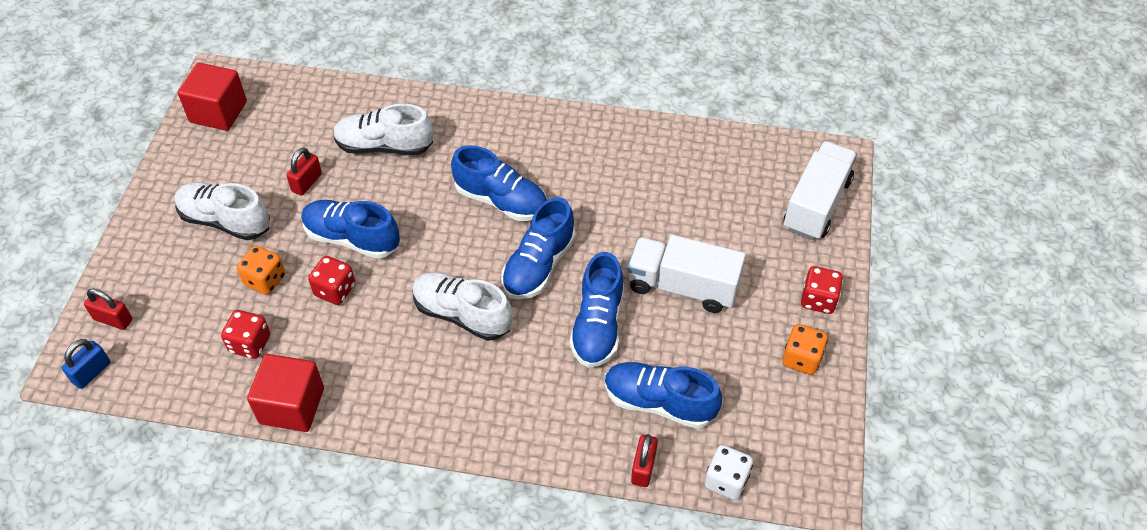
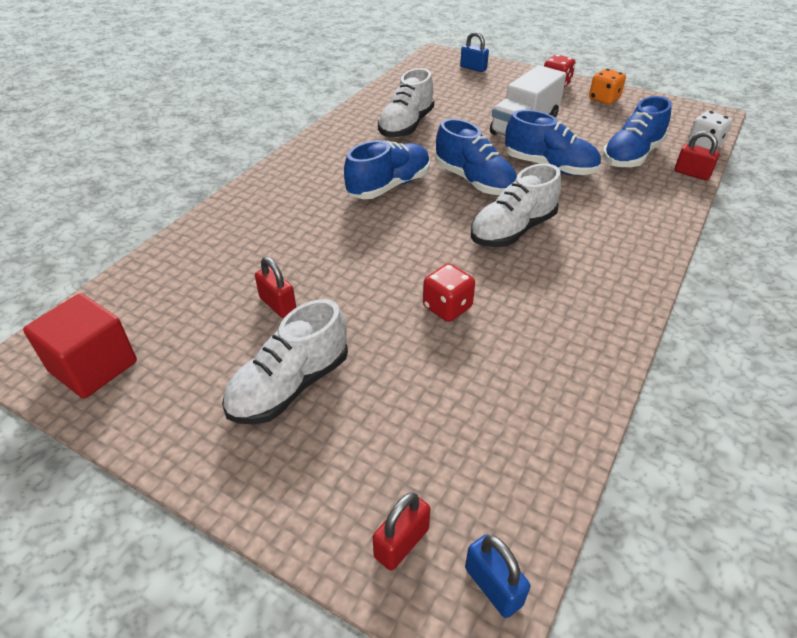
camera: 70 degrees left, 10 degrees down
red dice [221,310,270,359] -> none
orange dice [237,246,285,295] -> none
red cube [247,354,324,432] -> none
blue shoe [301,200,400,259] -> none
white shoe [333,103,433,155] -> white shoe moved to [378,68,434,138]
white truck [784,141,857,240] -> blue padlock [460,32,489,72]

